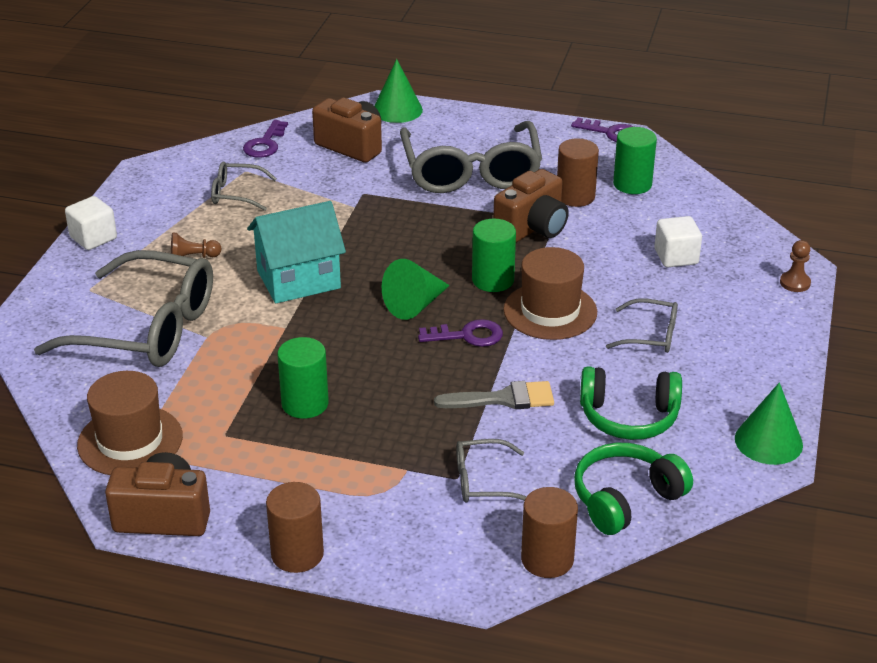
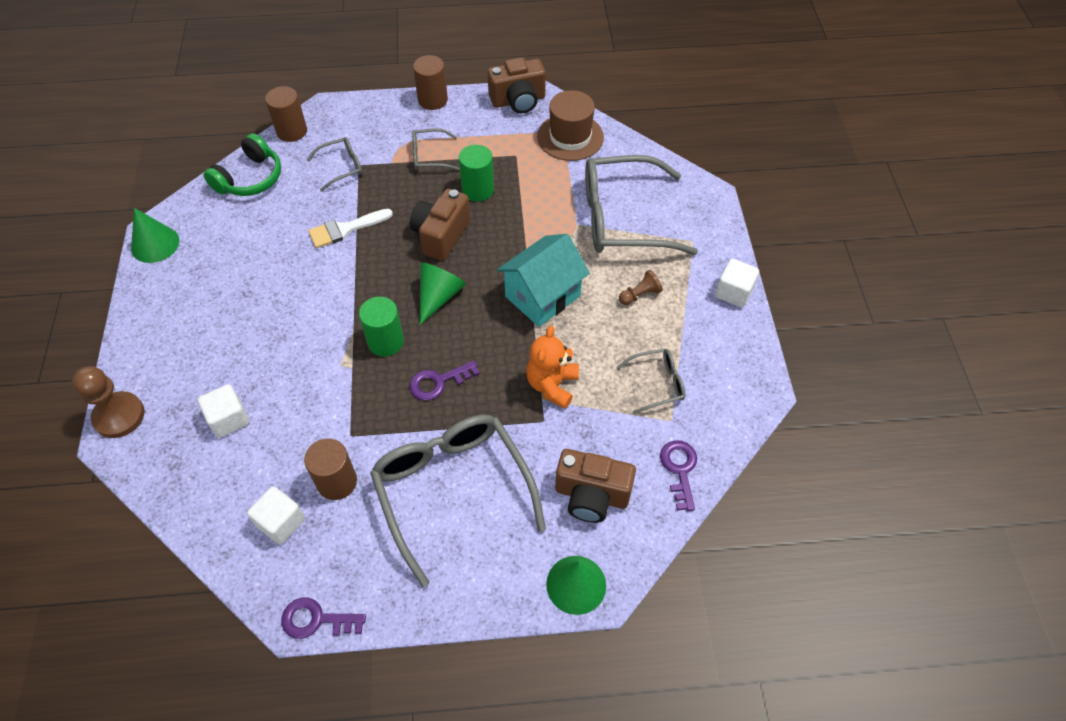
camera: 160 degrees right, 20 degrees up
purple key [418,319,503,347] -> purple key moved to [409,361,479,401]
grey brush [434,381,554,410] -> white brush [308,209,393,248]
brown camera [493,169,569,243] -> brown camera moved to [410,189,470,261]
brown hat [503,247,597,340] -> none
green headphones [580,366,682,440] -> none
grey glasses [606,298,678,353] -> grey glasses moved to [412,128,460,170]
green cylinder [613,127,657,194] -> white cube [247,486,305,544]
brown pawn [780,240,811,292] -> brown pawn [72,366,145,438], size x1.80
none -> orange teddy bear [526,326,579,409]

